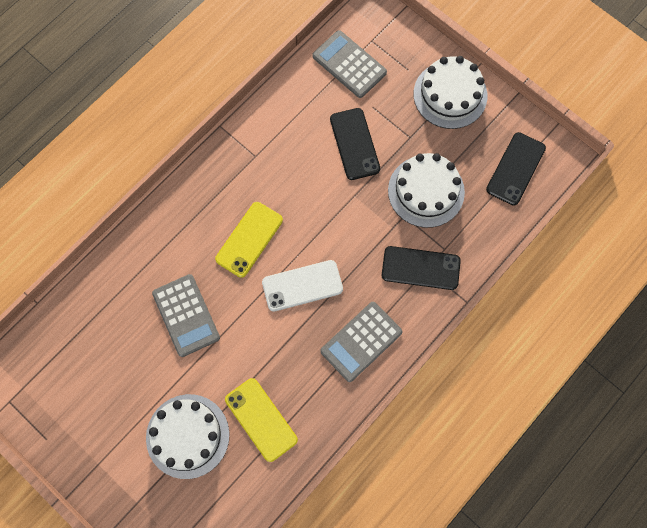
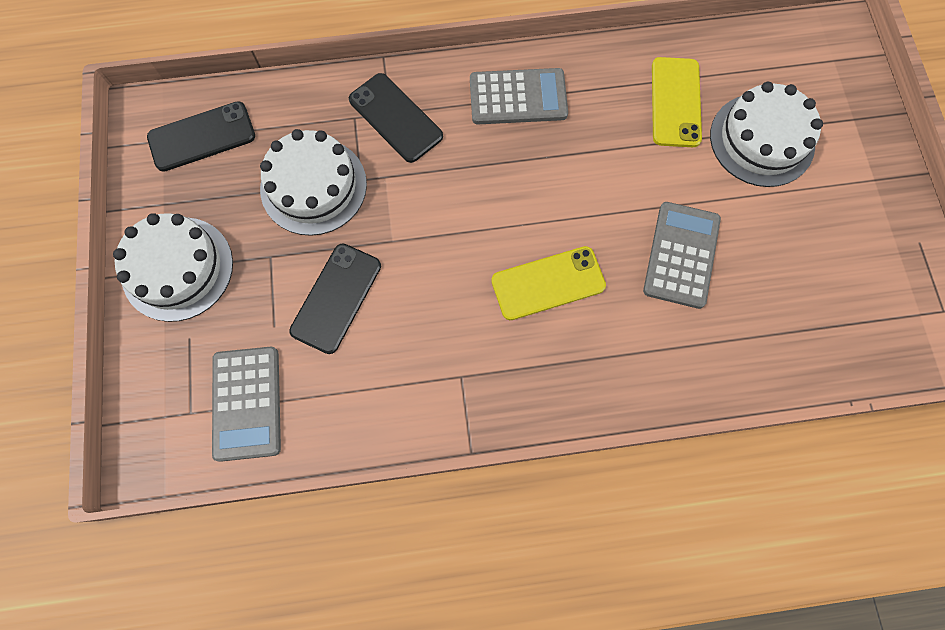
camera: 140 degrees left, 0 degrees up
white phone [262,260,343,312] -> none

